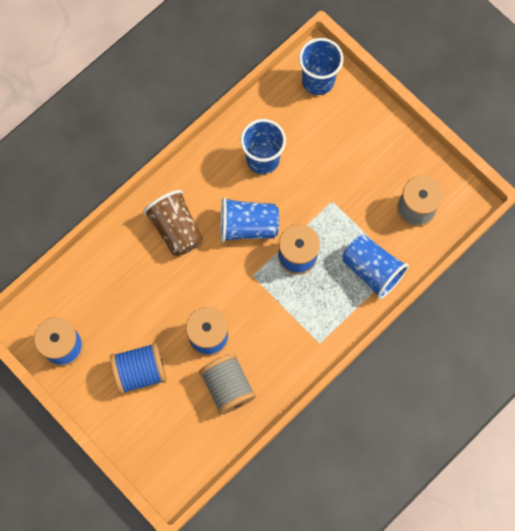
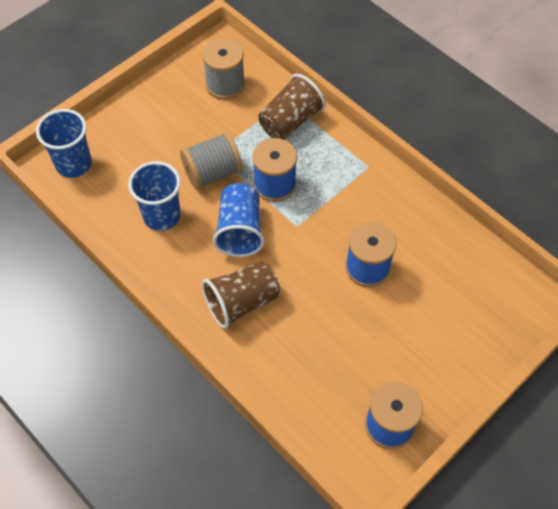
camera: 90 degrees left, 15 degrees down
blue spool [110,343,167,394] -> none
grey spool [199,354,256,415] -> grey spool moved to [180,132,243,190]
blue cup [342,235,409,299] -> brown cup [259,74,326,140]

